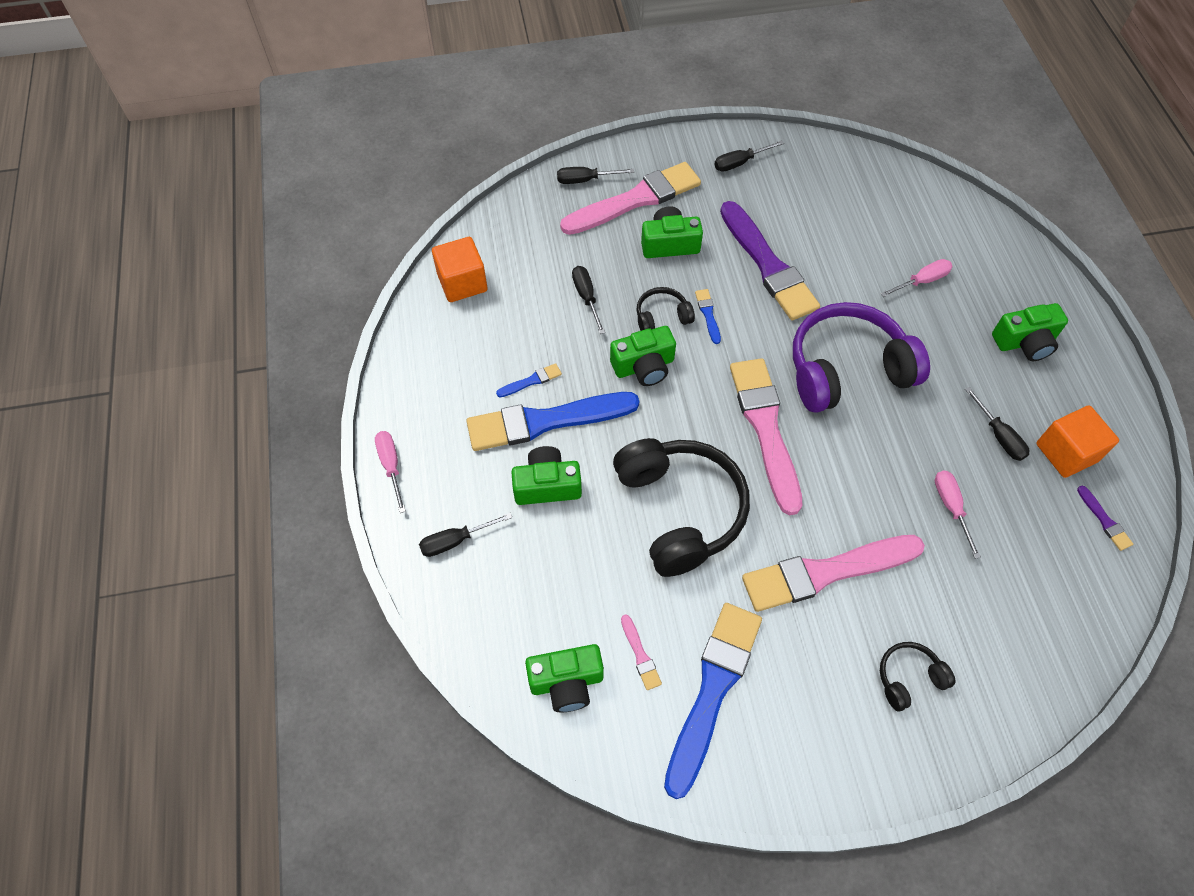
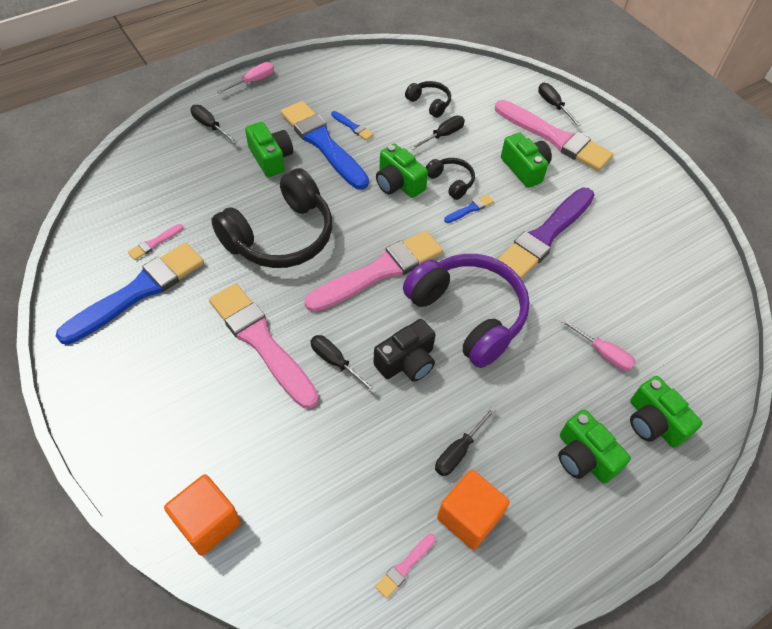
camera: 65 degrees right, 5 degrees down
orange cube [432,237,487,302] -> orange cube moved to [164,474,241,556]
green camera [525,644,604,712] -> green camera moved to [630,376,702,448]
blue brush [664,603,762,799] -> blue brush turned 45 degrees counterclockwise [56,242,204,345]
black screwdriver [714,140,784,171] -> black screwdriver moved to [310,335,377,394]
black headphones [880,642,956,711] -> black headphones moved to [405,81,451,118]
pink screwdriver [935,470,981,559] -> none
purple brush [1077,486,1133,551] -> pink brush [375,534,436,599]
none -> black camera [373,319,436,382]

